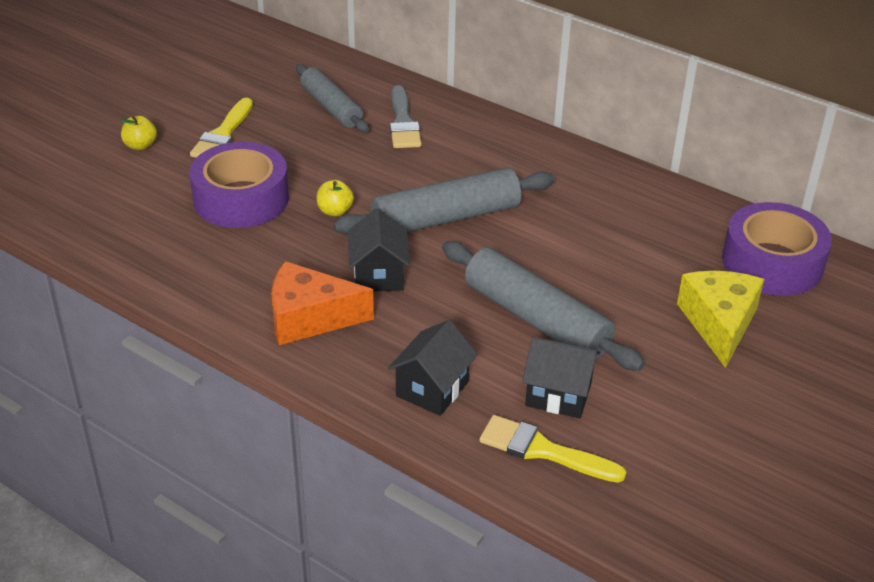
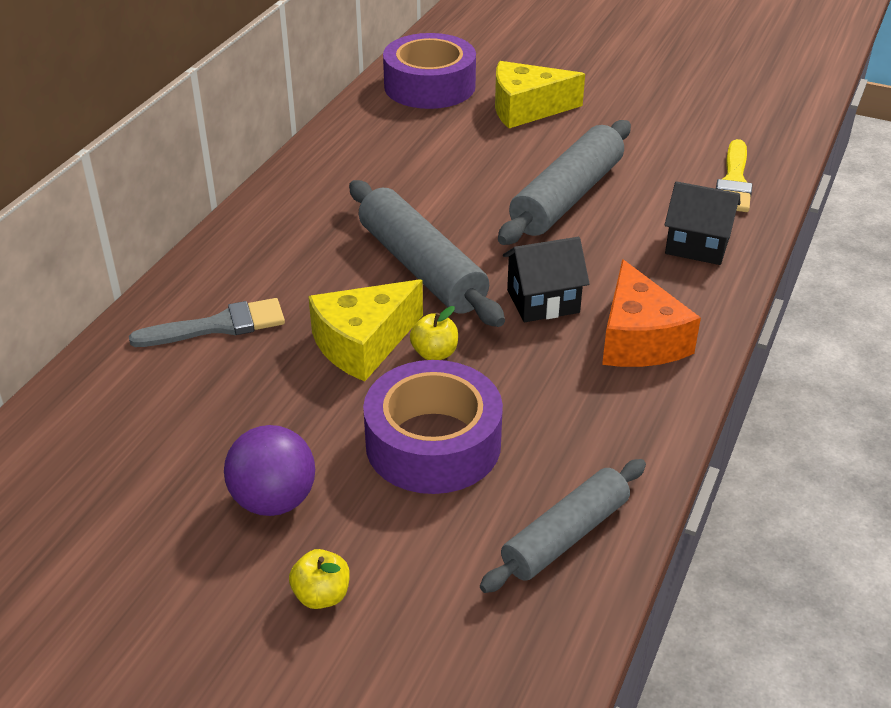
camera: 100 degrees left, 0 degrees up
yellow brush [190,98,253,158] -> purple ball [224,425,315,516]
grey rolling pin [296,64,369,132] -> grey rolling pin moved to [480,459,646,593]
black house [522,337,600,418] -> none
none -> yellow cheese [308,279,423,382]

